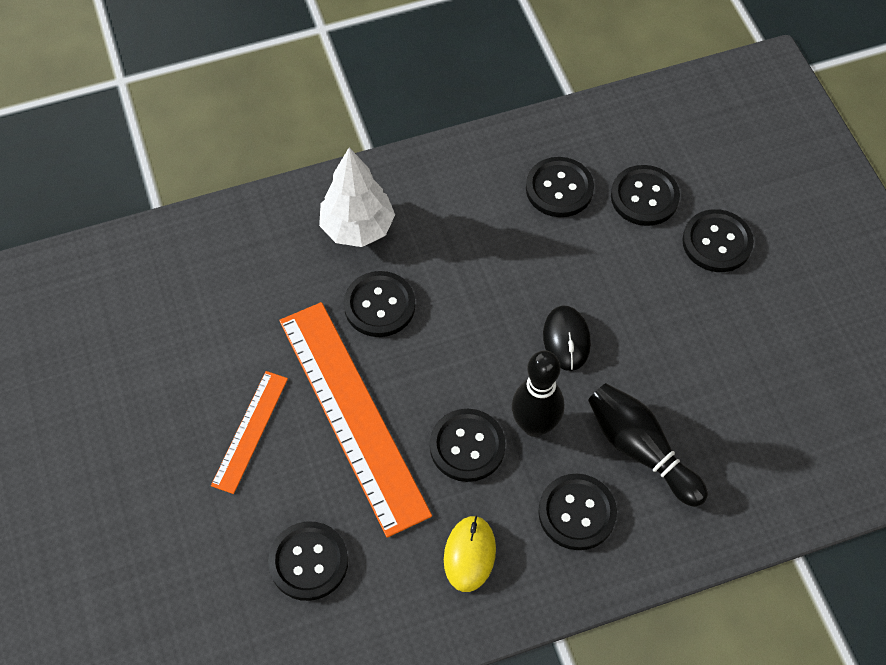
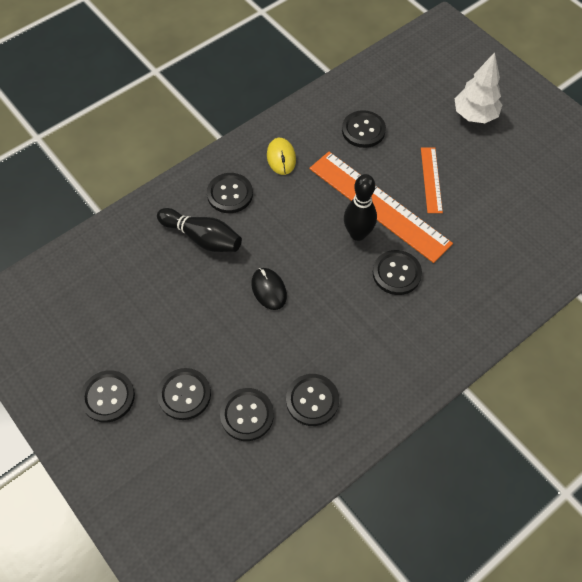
camera: 160 degrees right, 0 degrees up
white tree [319,147,395,247] -> white tree moved to [455,52,502,123]
black button [430,409,506,482] -> black button moved to [80,370,135,423]
black bowling pin [512,350,564,437] -> black bowling pin moved to [344,174,377,241]

